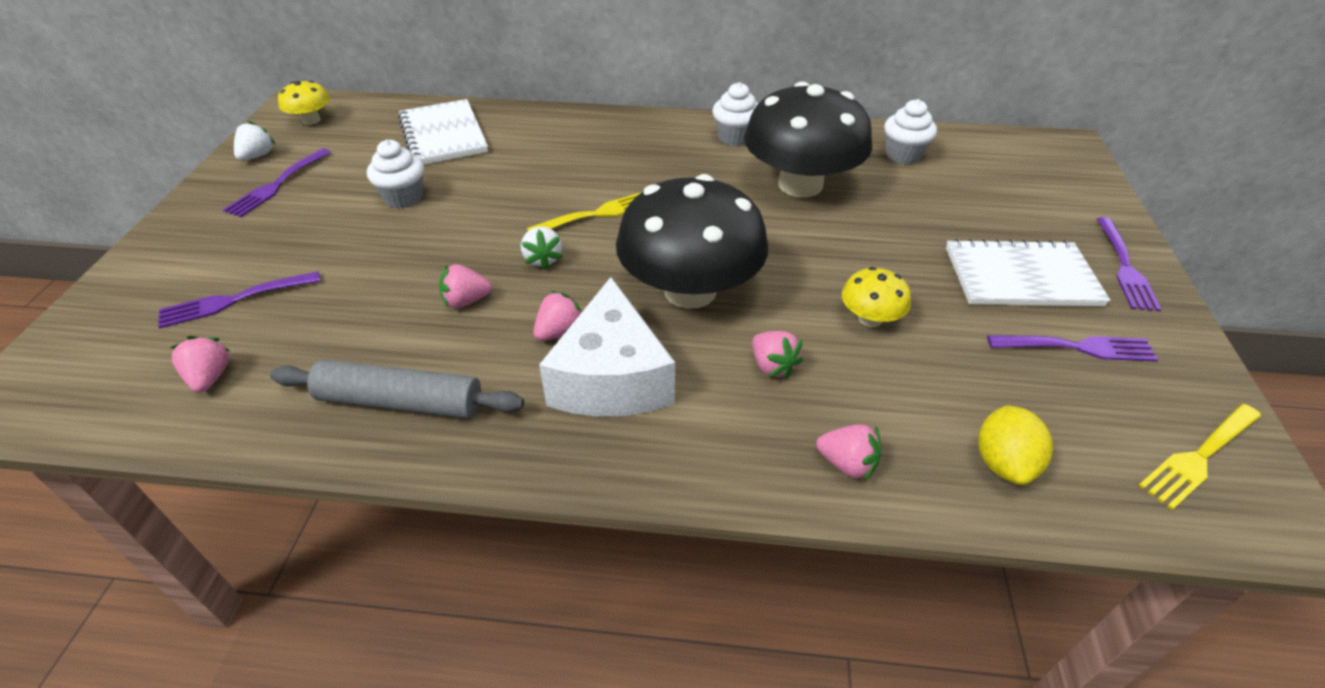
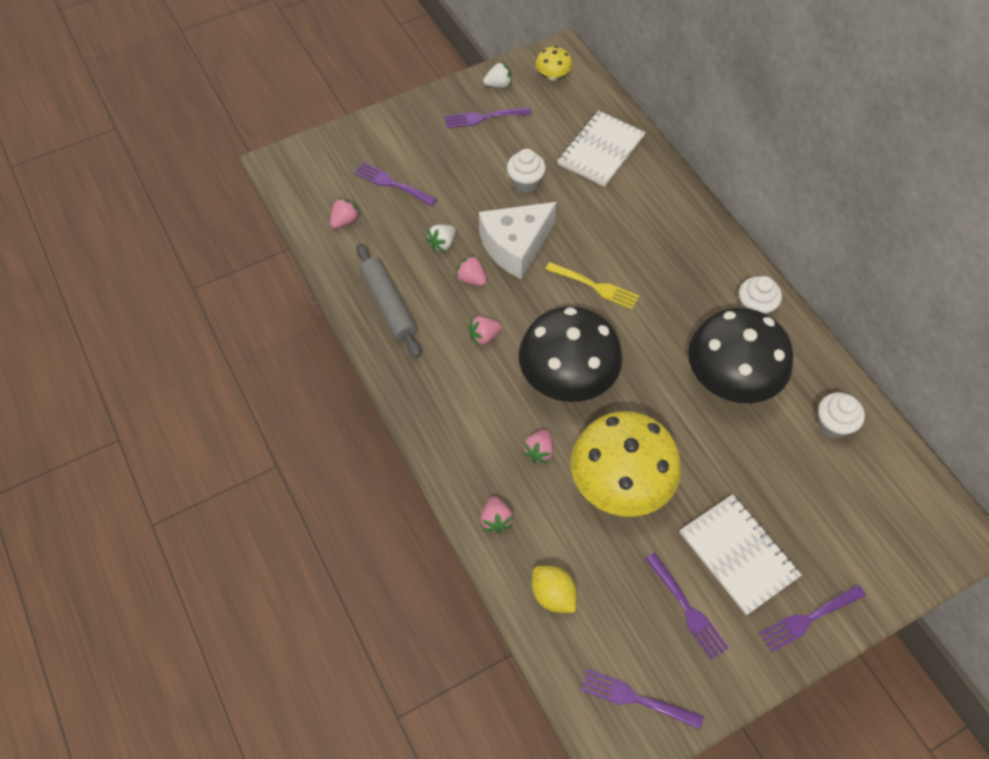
camera: 55 degrees right, 15 degrees up
white strawberry [521,227,563,270] -> white strawberry moved to [426,224,456,252]
pink strawberry [533,291,582,341] -> pink strawberry turned 150 degrees clockwise [468,316,502,346]
white cheese [539,277,675,417] -> white cheese moved to [479,202,557,279]
yellow mushroom [842,267,911,327] -> yellow mushroom [571,411,681,517], size x2.26
yellow lemon [978,405,1053,485] -> yellow lemon turned 75 degrees clockwise [532,566,577,613]
yellow fork [1138,404,1261,510] -> purple fork [581,669,704,729]

